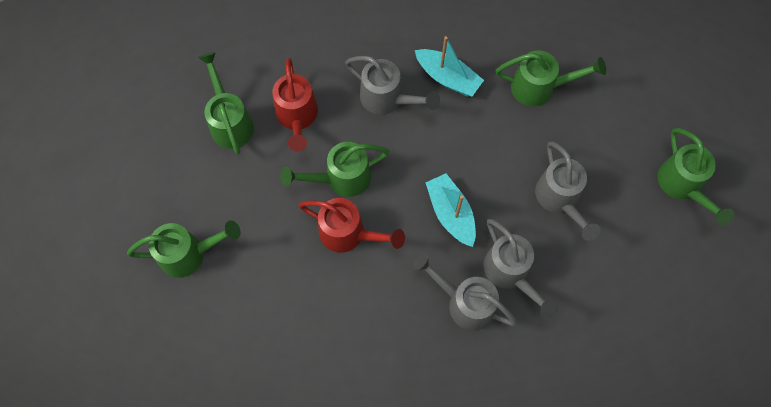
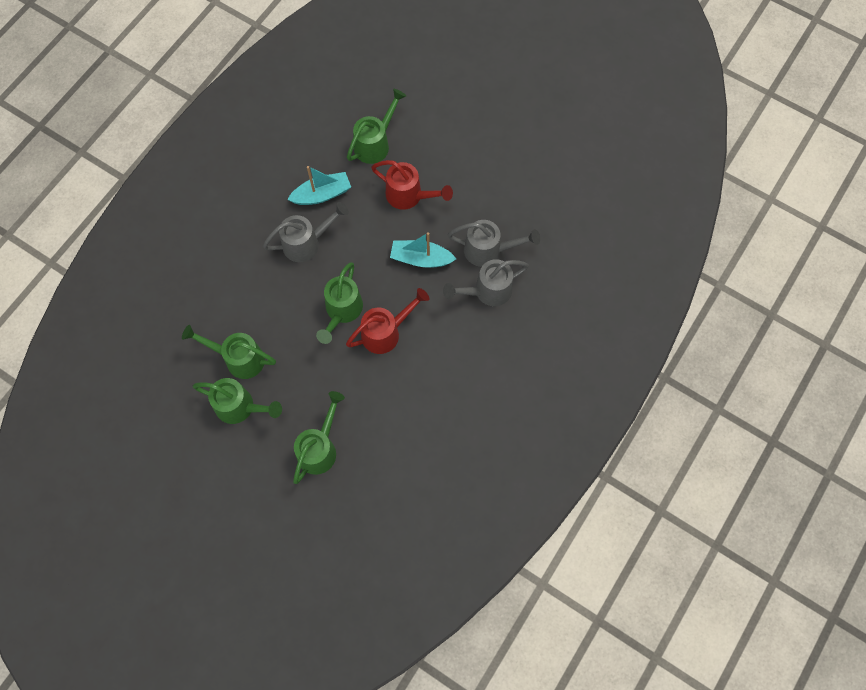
camera: 55 degrees left, 0 degrees up
red watering can [272,58,318,152] -> red watering can moved to [371,160,453,210]
grey watering can [535,141,601,241] -> none
green watering can [658,128,734,226] -> green watering can moved to [193,378,282,424]

